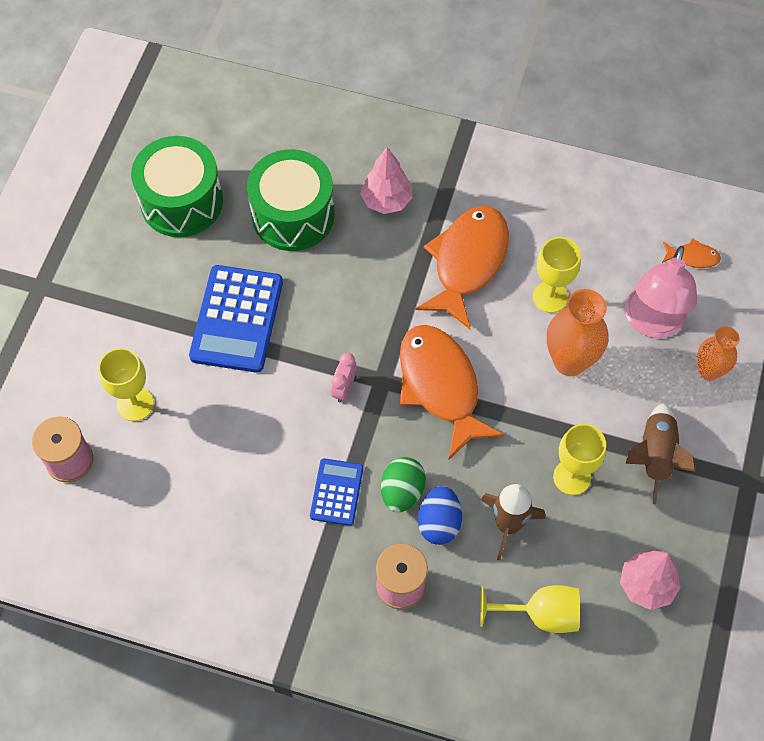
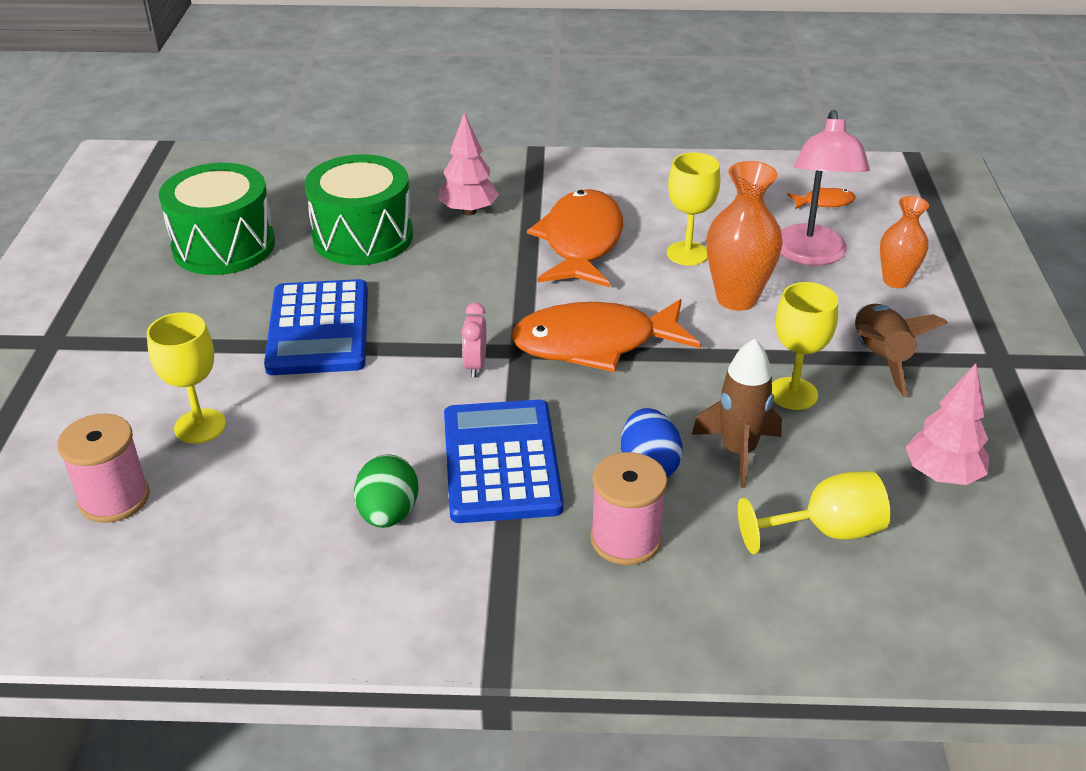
camera: 15 degrees left, 25 degrees down
blue calculator [310,458,363,526] -> blue calculator [444,400,564,523], size x1.78
green egg [381,457,426,512] -> green egg moved to [354,454,419,528]
orange fish [400,325,504,460] -> orange fish turned 60 degrees counterclockwise [511,299,701,372]

